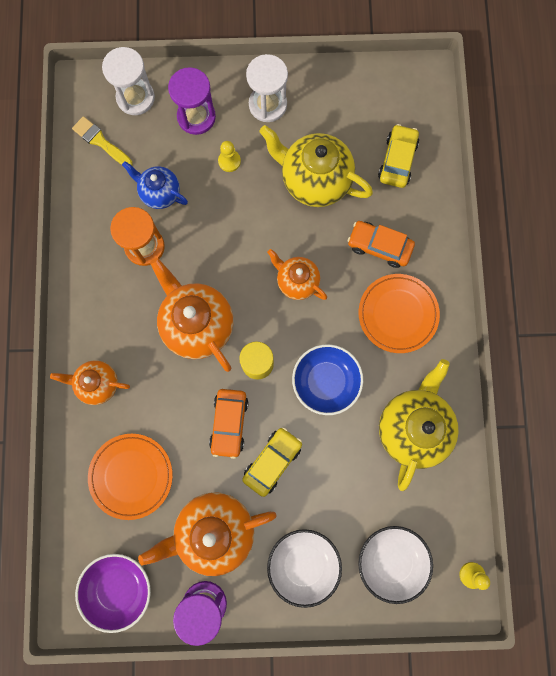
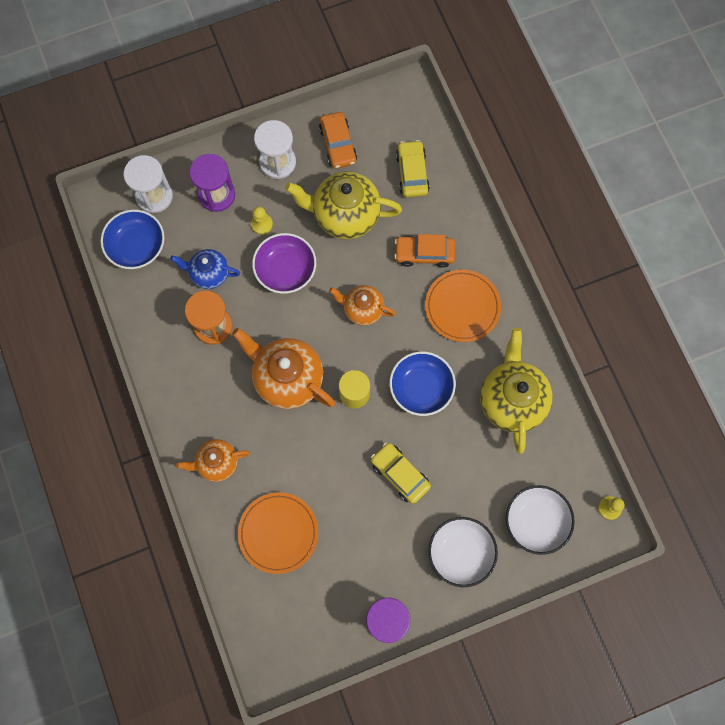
camera: 20 degrees left, 5 degrees down
yellow brush [72,116,133,165] -> blue bowl [100,209,164,269]
purple bowl [75,554,151,633] -> purple bowl moved to [252,233,316,294]
orange teapot [138,492,277,576] -> none
orange car [209,389,249,459] -> orange car moved to [319,112,357,169]
yellow car [242,427,302,497] -> yellow car turned 60 degrees counterclockwise [371,442,431,504]

